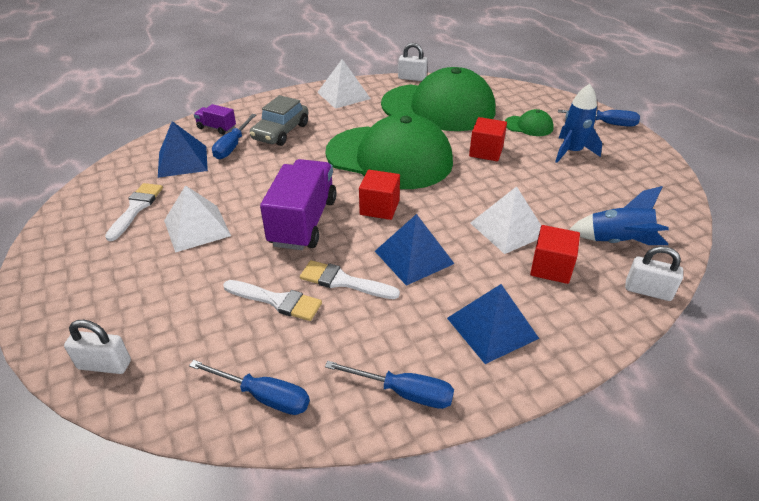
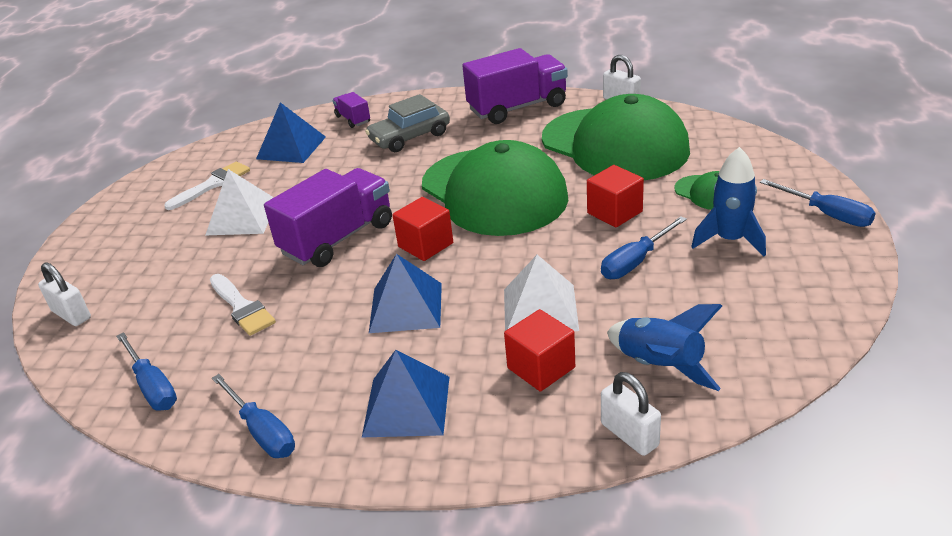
camera: 35 degrees right, 5 degrees down
blue screwdriver [212,114,256,159] -> blue screwdriver moved to [601,216,687,279]
white brush [300,260,400,299] -> none
white pyramid [317,59,371,109] -> purple truck [462,48,568,124]

